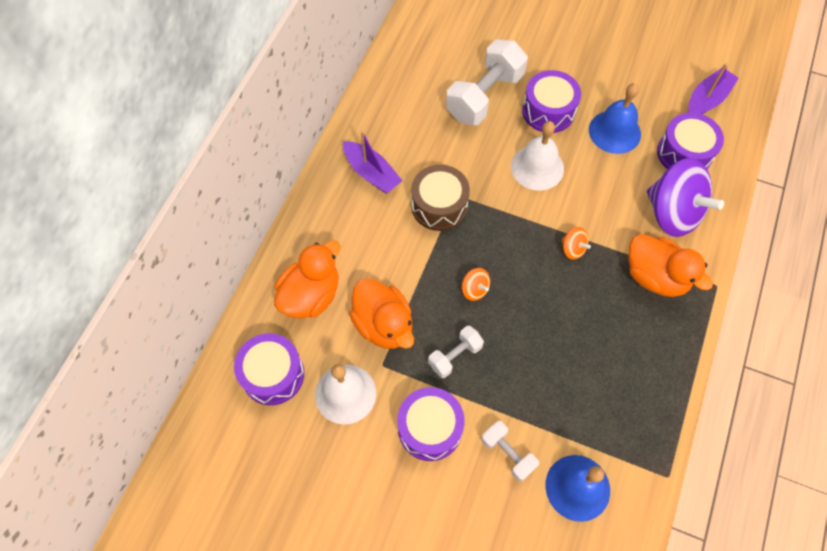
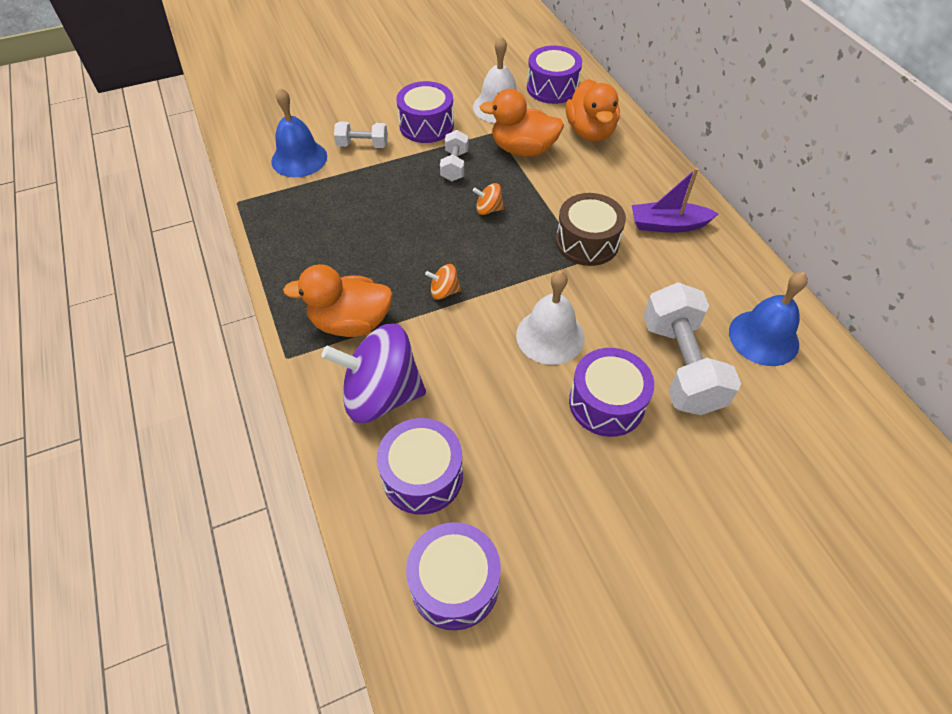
camera: 135 degrees right, 10 degrees down
blue bell [589,83,641,154] -> blue bell moved to [729,272,808,366]
purple boat [688,63,739,114] -> purple drum [406,522,501,630]

